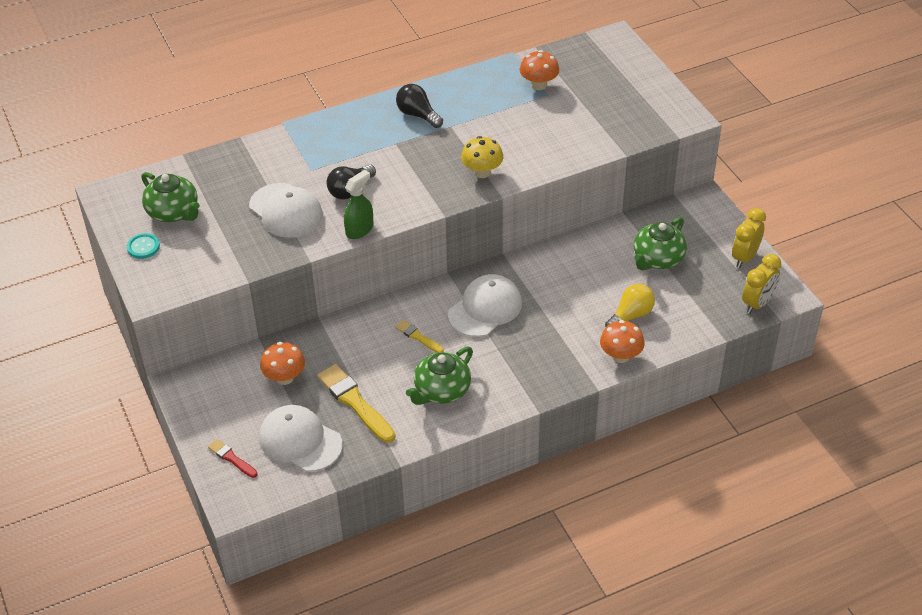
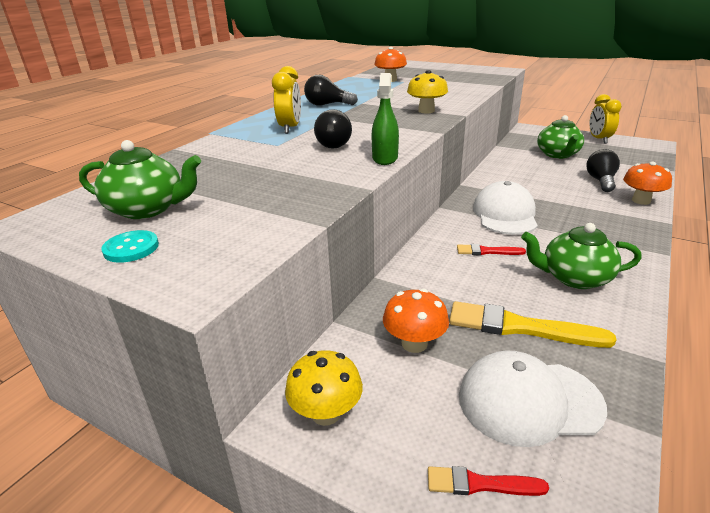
camera: 35 degrees left, 15 degrees down
white cap [249,183,323,238] -> none
yellow brush [395,320,444,353] -> red brush [457,244,526,255]
green teapot [406,347,473,405] -> green teapot turned 90 degrees clockwise [521,223,642,289]
yellow light bulb [605,284,655,328] -> black light bulb [586,149,620,192]
yellow clock [742,254,781,314] -> yellow clock moved to [272,66,301,134]
none -> yellow mushroom [285,350,363,426]

